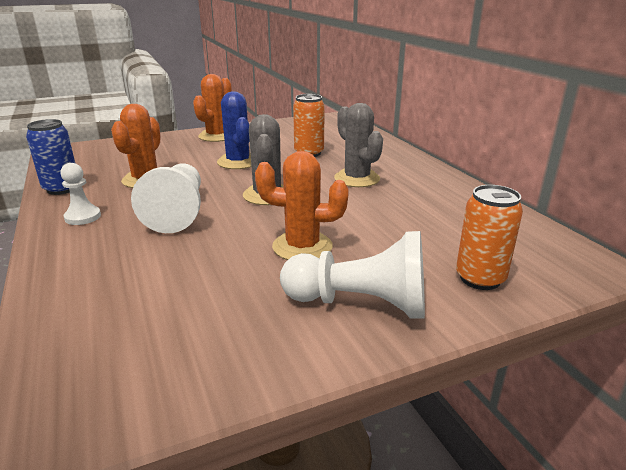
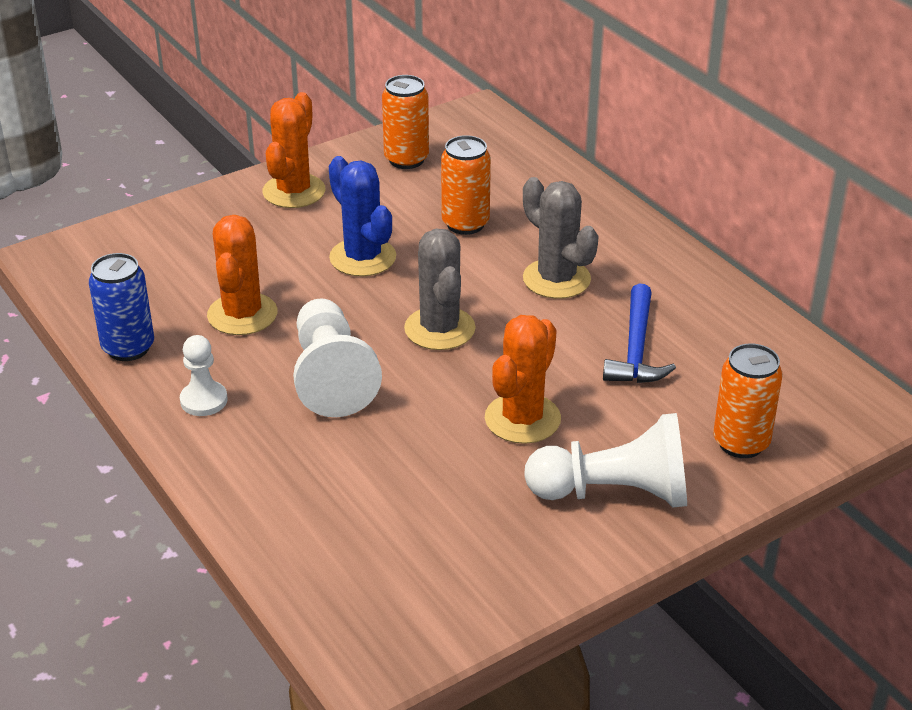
camera: 10 degrees left, 10 degrees up
orange cactus [255,151,349,260] -> orange cactus turned 60 degrees counterclockwise [485,315,561,444]
none -> orange can [382,75,429,169]
none -> blue hammer [603,284,676,383]

